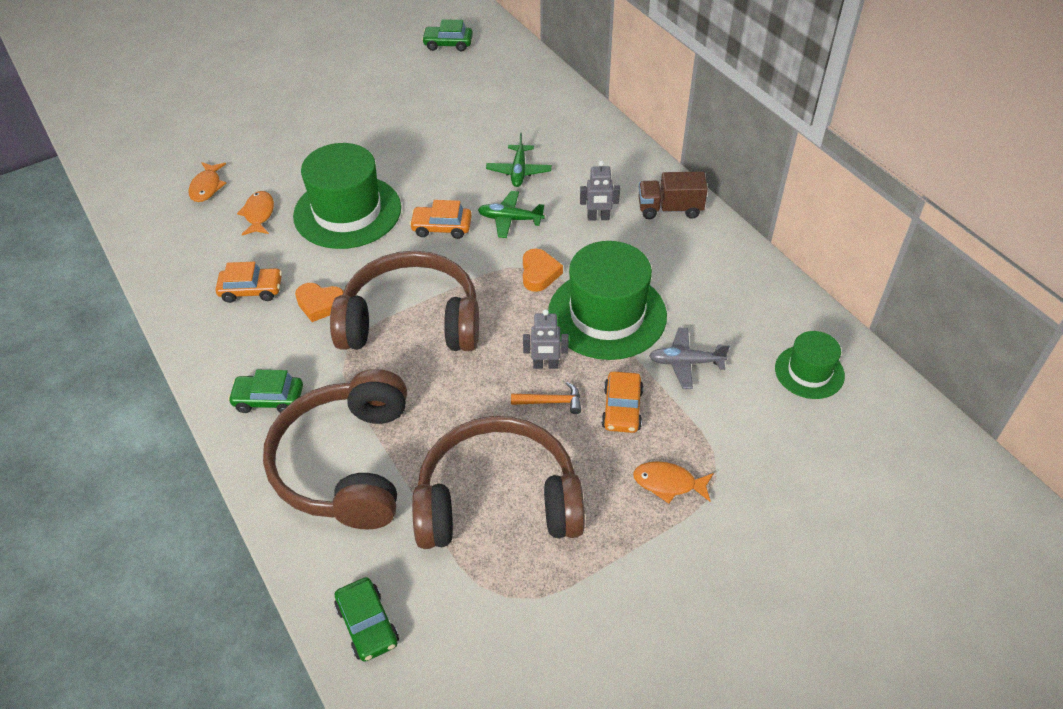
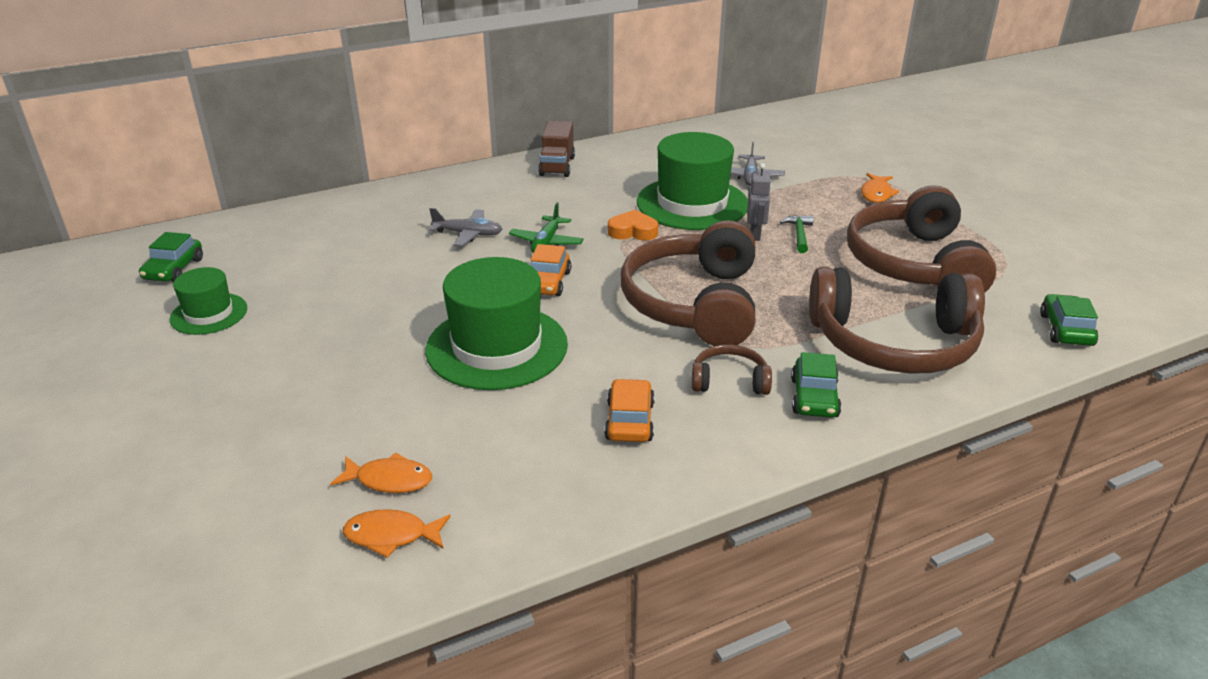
camera: 85 degrees left, 15 degrees down
orange fish [237,191,274,235] -> orange fish moved to [343,509,451,558]
orange heart [295,283,344,322] -> none
green car [334,577,399,662] -> green car turned 60 degrees counterclockwise [1040,294,1098,346]
green plane [486,133,552,187] -> grey plane [429,208,502,247]
orange hammer [511,382,581,414] -> green hammer [780,215,814,253]
grey robot [580,161,620,221] -> none
orange car [601,371,643,433] -> none
green hat [775,331,845,399] -> green hat moved to [170,267,247,335]
none -> brown headphones [692,344,772,395]

